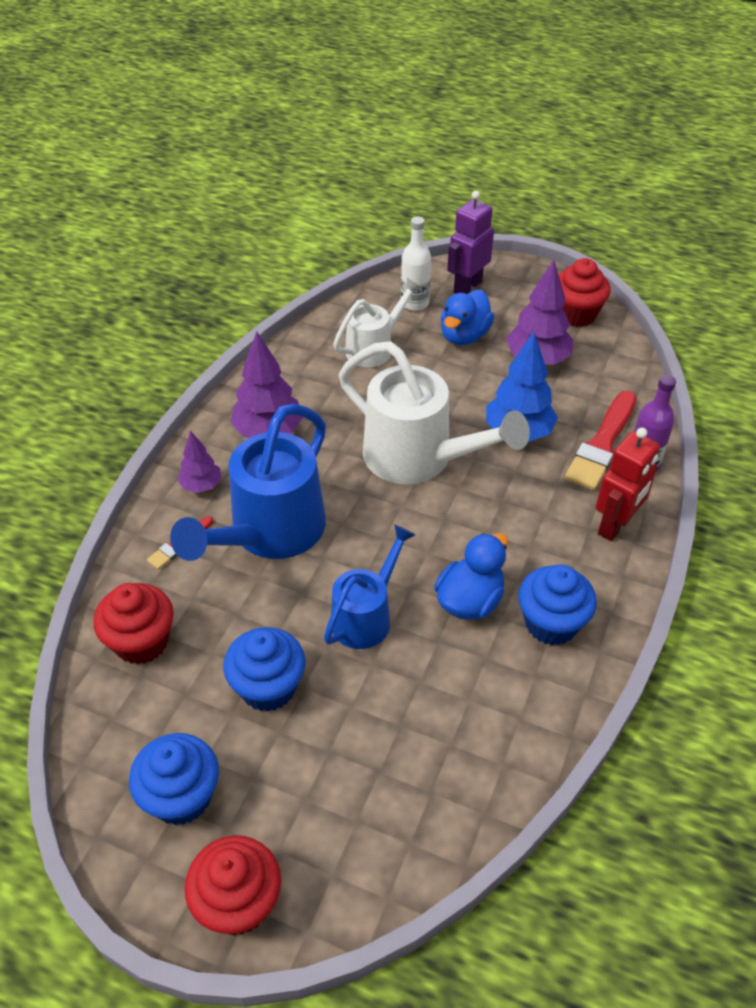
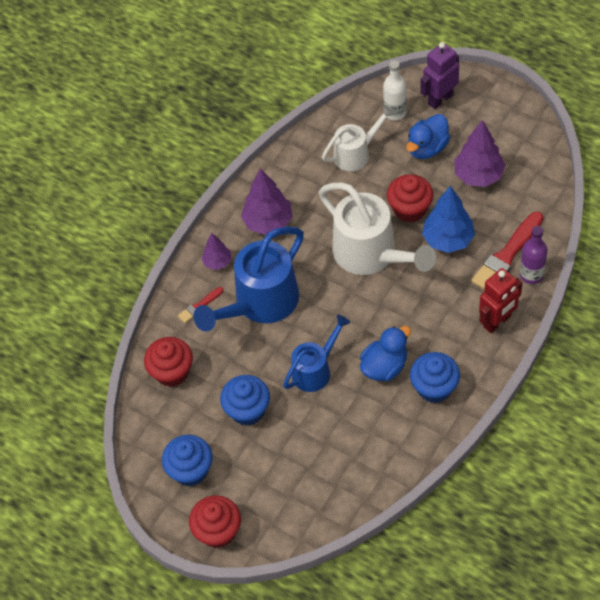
camera: 15 degrees right, 10 degrees up
red cupcake [558,258,611,327] -> red cupcake moved to [387,174,433,223]

